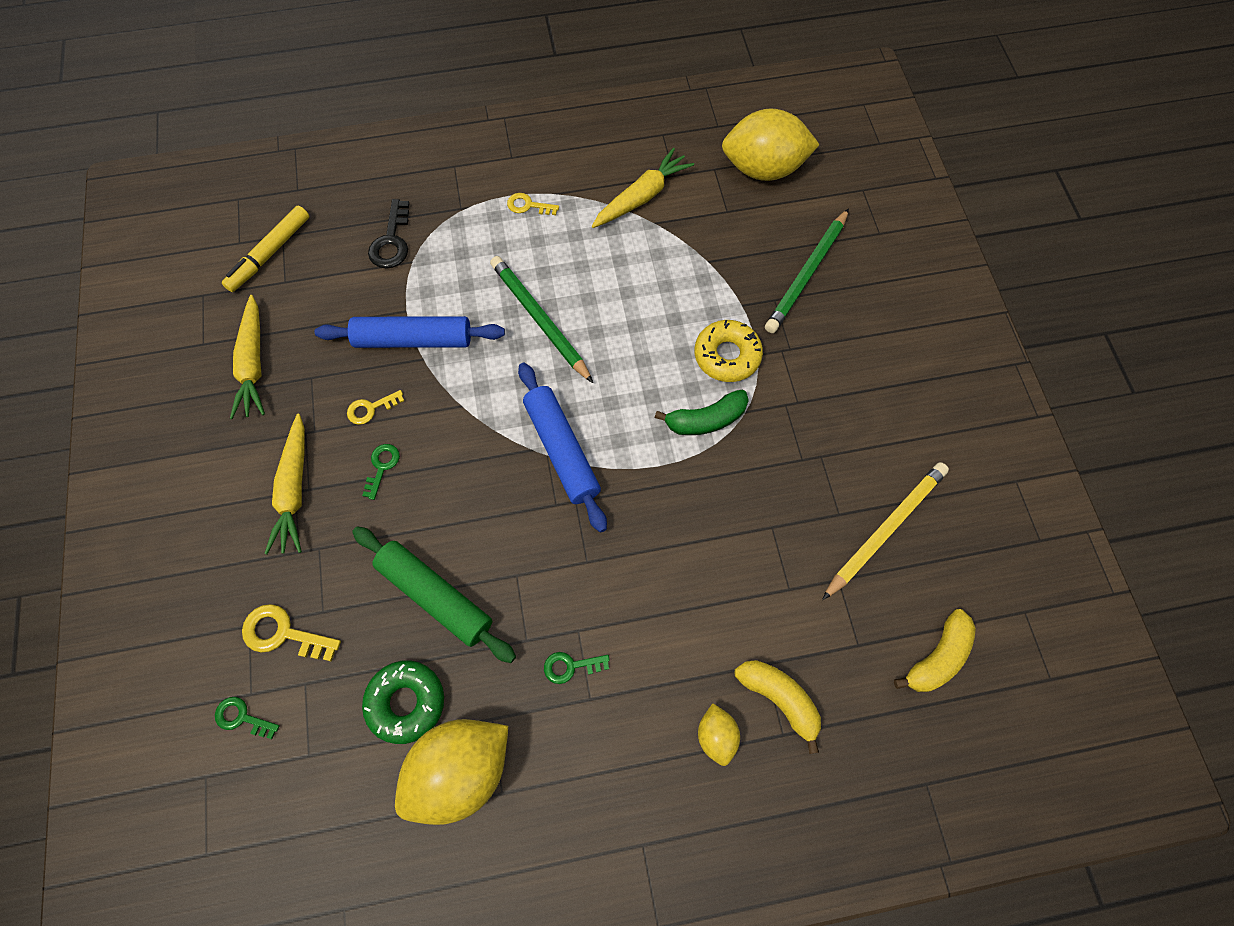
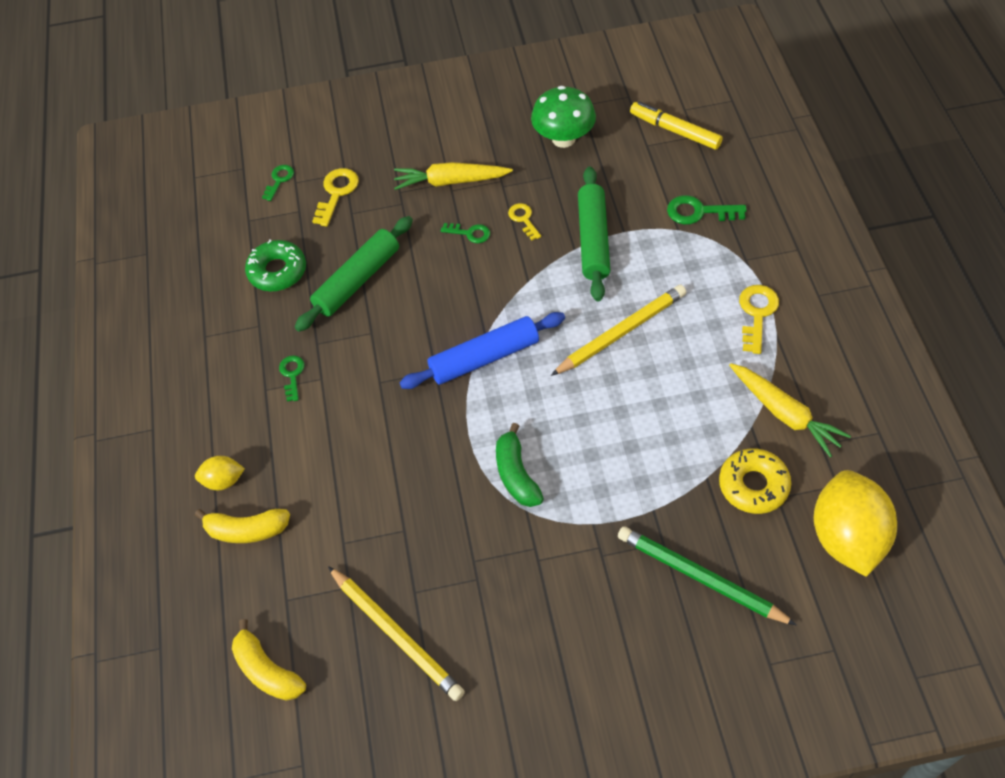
camera: 95 degrees right, 10 degrees down
yellow carrot [230,295,265,419] -> green mushroom [531,86,596,148]
blue rolling pin [315,316,505,348] -> green rolling pin [578,166,610,301]
black key [368,199,410,268] -> green key [667,195,747,225]
yellow lemon [395,719,508,825] -> none
green pencil [490,256,593,383] -> yellow pencil [551,285,687,376]
yellow key [507,193,559,215] -> yellow key [739,285,779,354], size x1.55
yellow donut [695,320,763,382] -> yellow donut moved to [719,448,791,514]
yellow banana [735,660,821,754] -> yellow banana turned 45 degrees clockwise [195,509,290,543]

